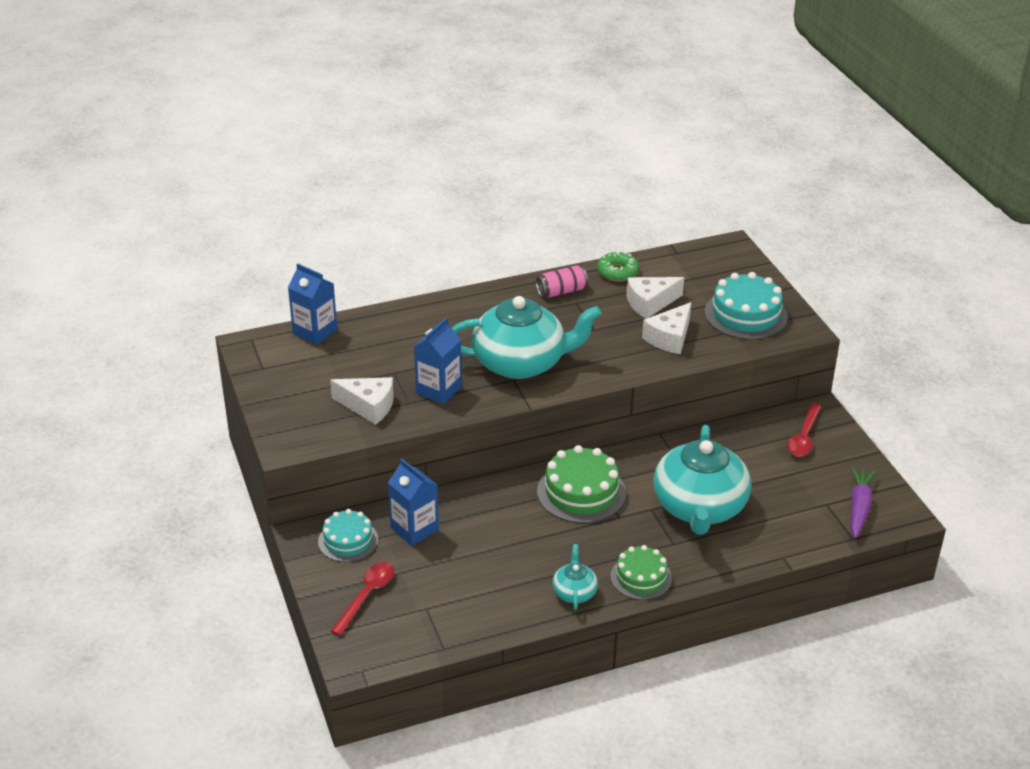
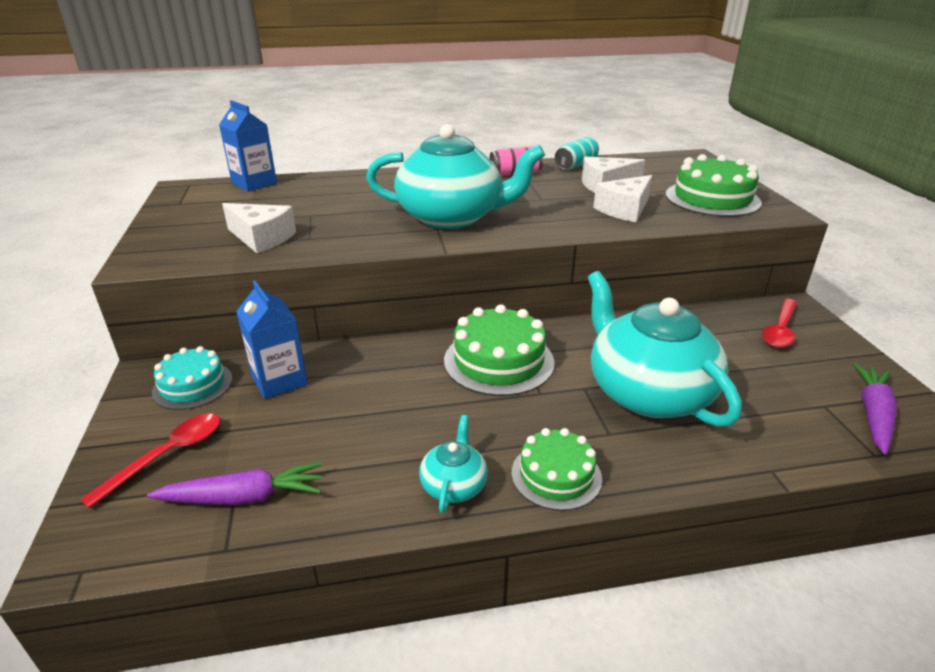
camera: 10 degrees right, 5 degrees down
blue carton [414,318,462,404] -> none
green donut [597,252,639,282] -> turquoise can [555,137,599,170]
turquoise teapot [653,425,751,535] -> turquoise teapot turned 135 degrees clockwise [588,271,742,427]
turquoise cake [705,272,788,340] -> green cake [666,154,762,217]
none -> purple carrot [147,462,322,506]

